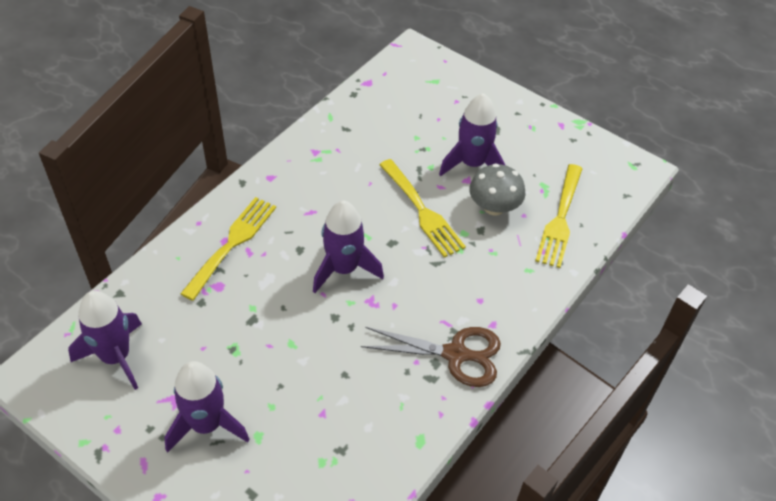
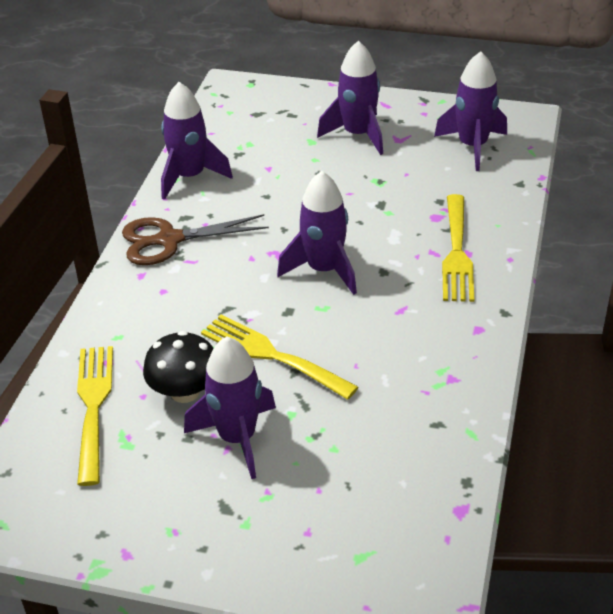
camera: 160 degrees right, 10 degrees down
grey mushroom [469,163,525,215] -> black mushroom [143,331,214,403]
none -> purple rocket [161,82,233,200]

